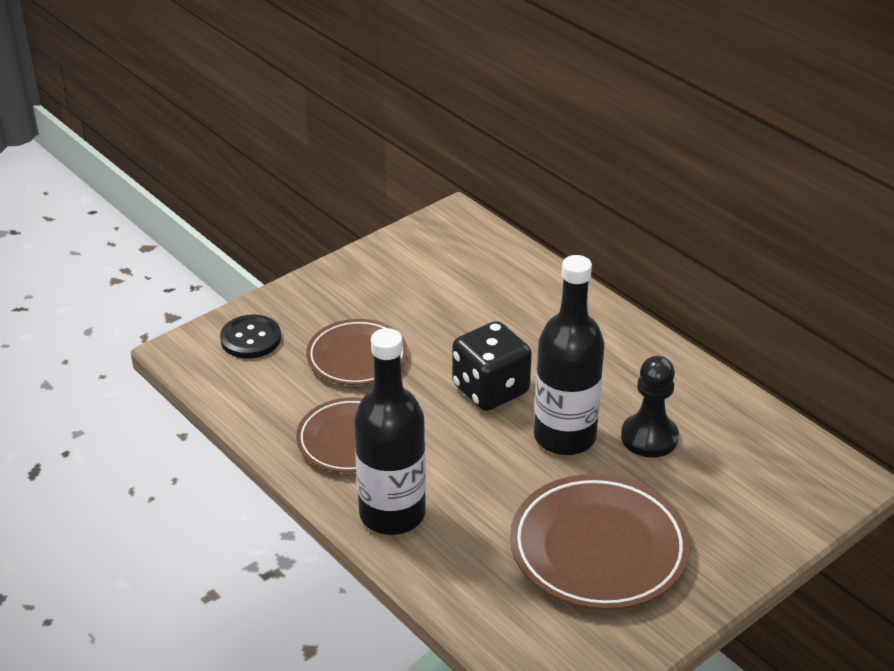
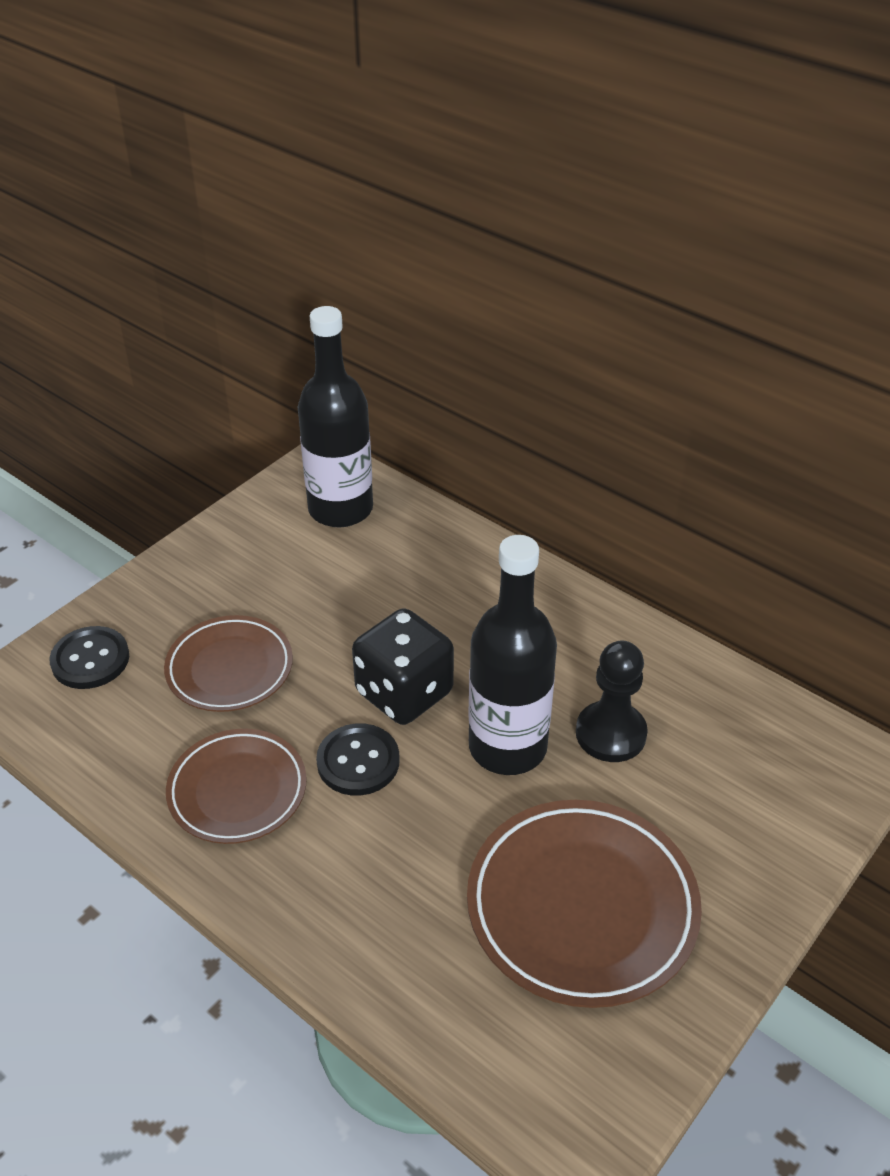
camera: 10 degrees left, 5 degrees up
black bottle [354,328,426,535] -> black bottle moved to [298,306,373,527]
none -> black button [316,723,400,796]

